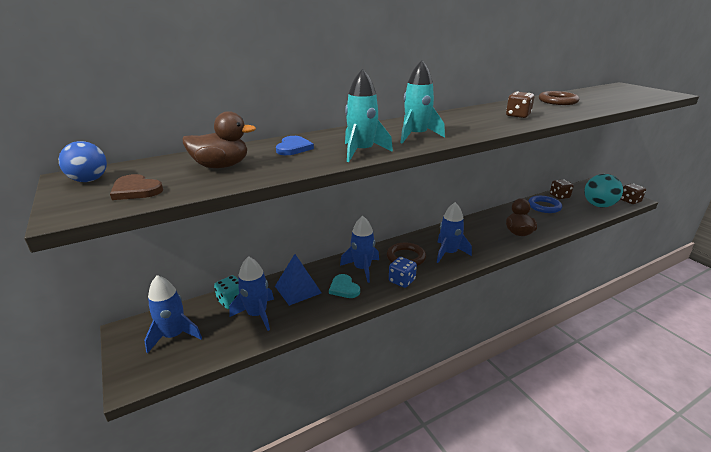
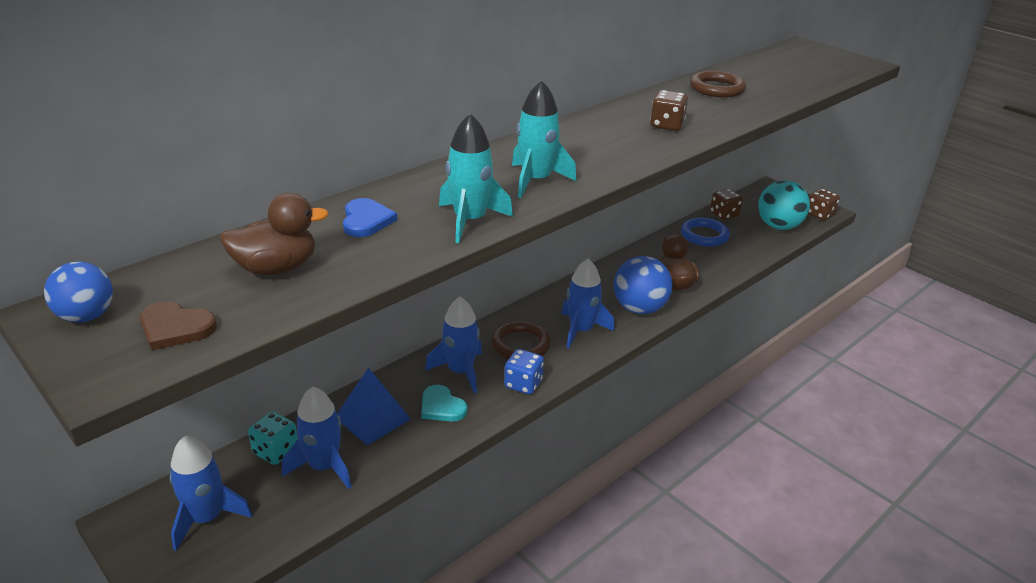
camera: 15 degrees left, 5 degrees up
none -> blue ball [614,256,673,314]

